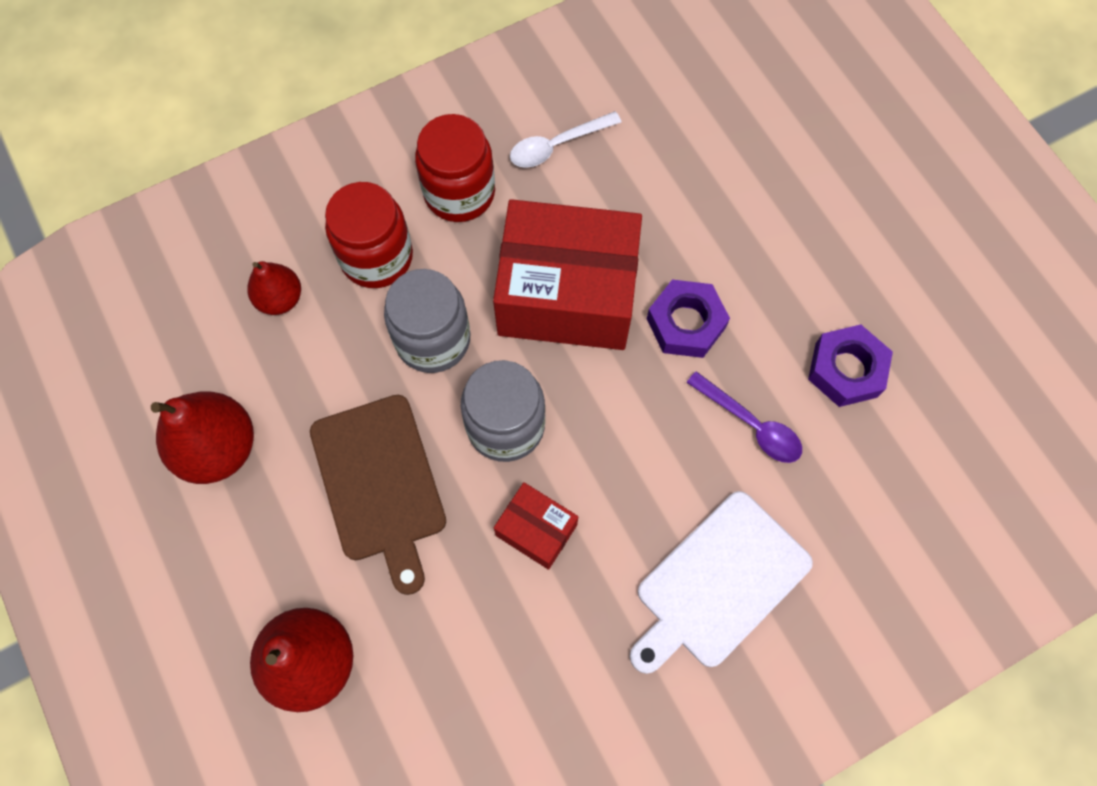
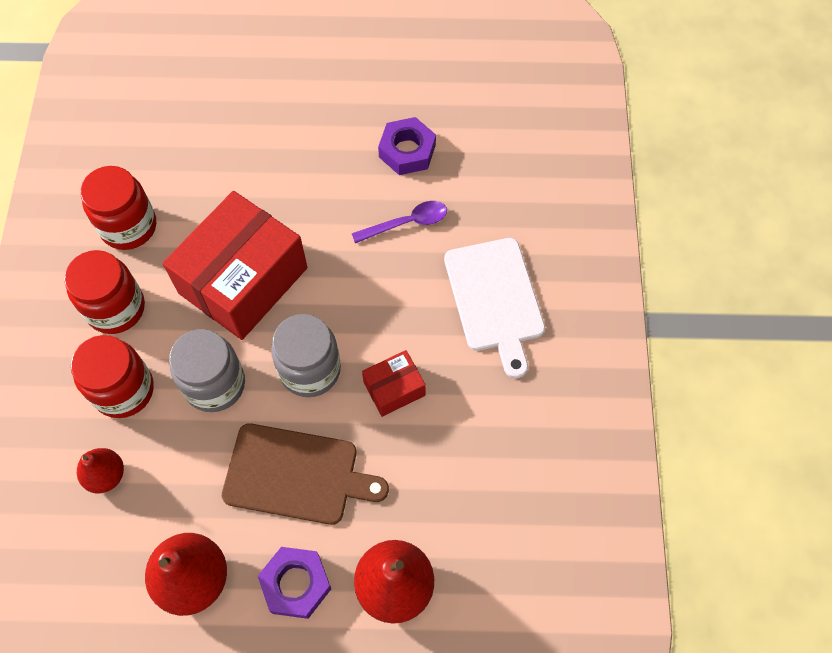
camera: 60 degrees left, 5 degrees down
white spoon [510,111,621,168] -> red jar [80,166,156,250]
purple nut [647,280,730,358] -> purple nut moved to [258,547,331,619]

